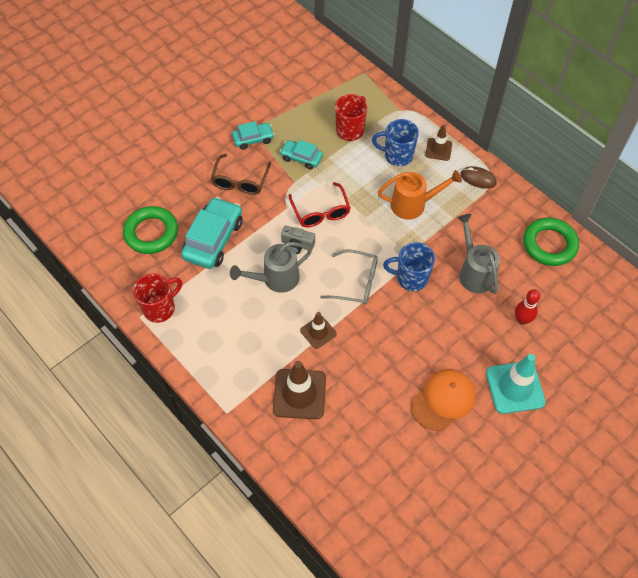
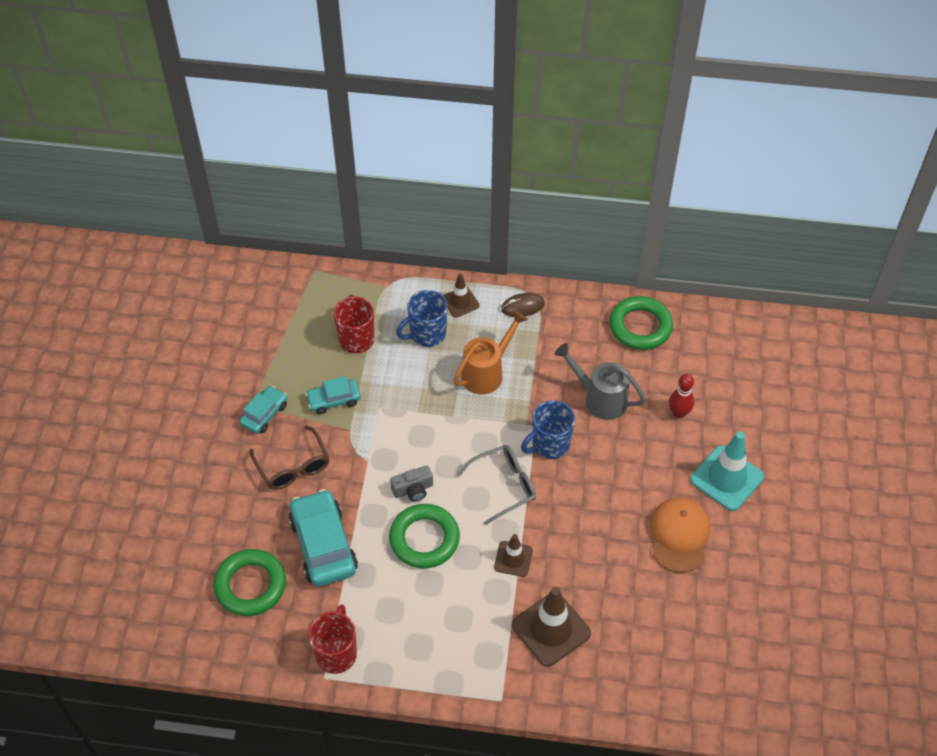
camera: 40 degrees left, 5 degrees down
grey watering can [230,242,312,293] -> green ring [389,504,460,569]
red glasses [289,182,351,227] -> none

